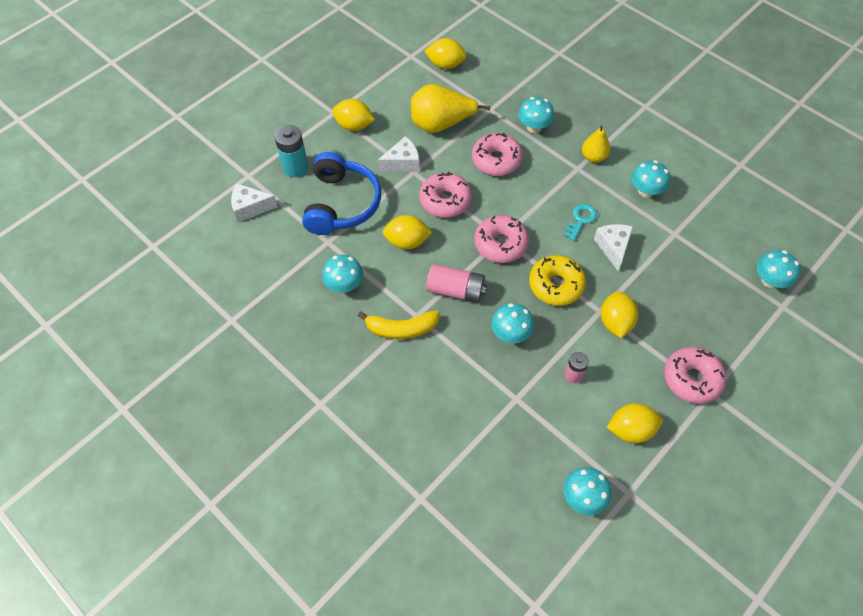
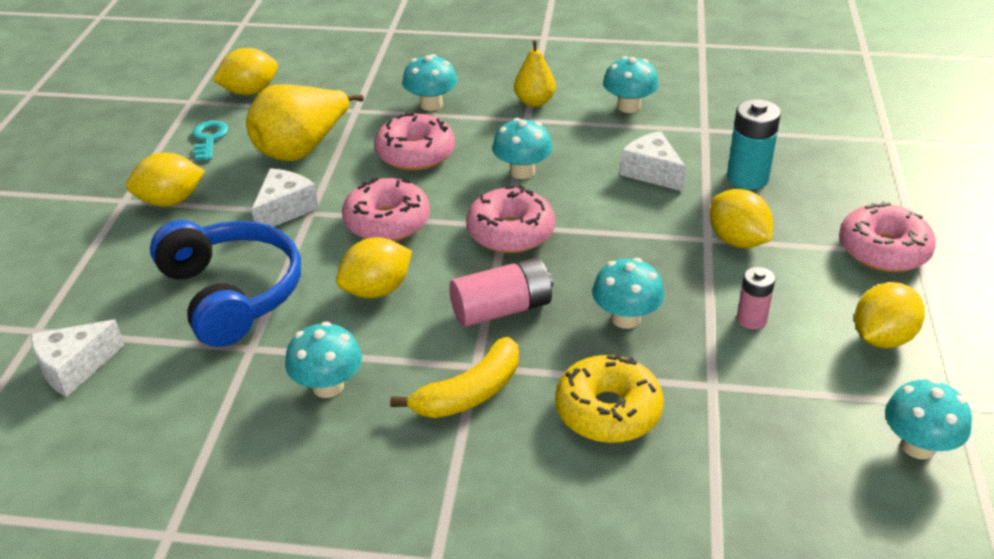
camera: 35 degrees left, 20 degrees down
turquoise battery [275,125,308,177] -> turquoise battery moved to [727,99,781,189]
yellow donut [529,255,586,306] -> yellow donut moved to [555,355,664,443]
turquoise key [564,204,597,241] -> turquoise key moved to [193,120,228,160]
turquoise mushroom [757,250,800,288] -> turquoise mushroom moved to [492,118,553,179]

